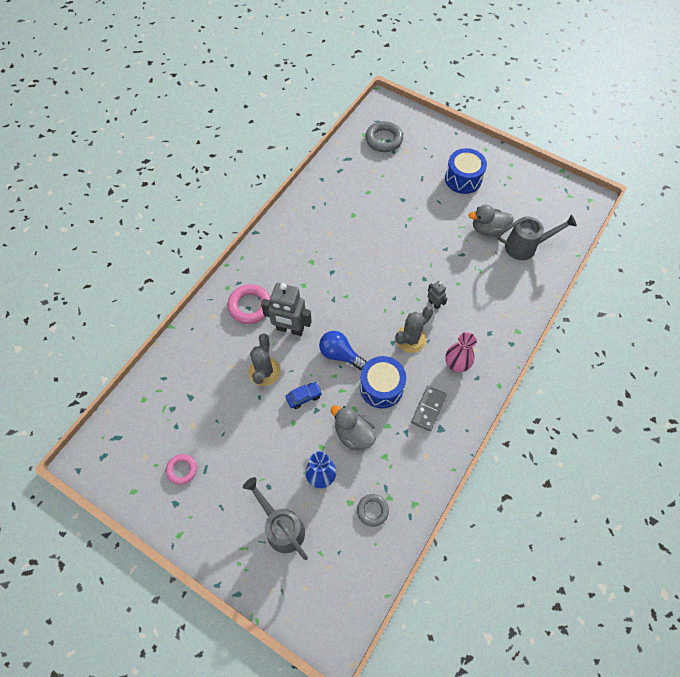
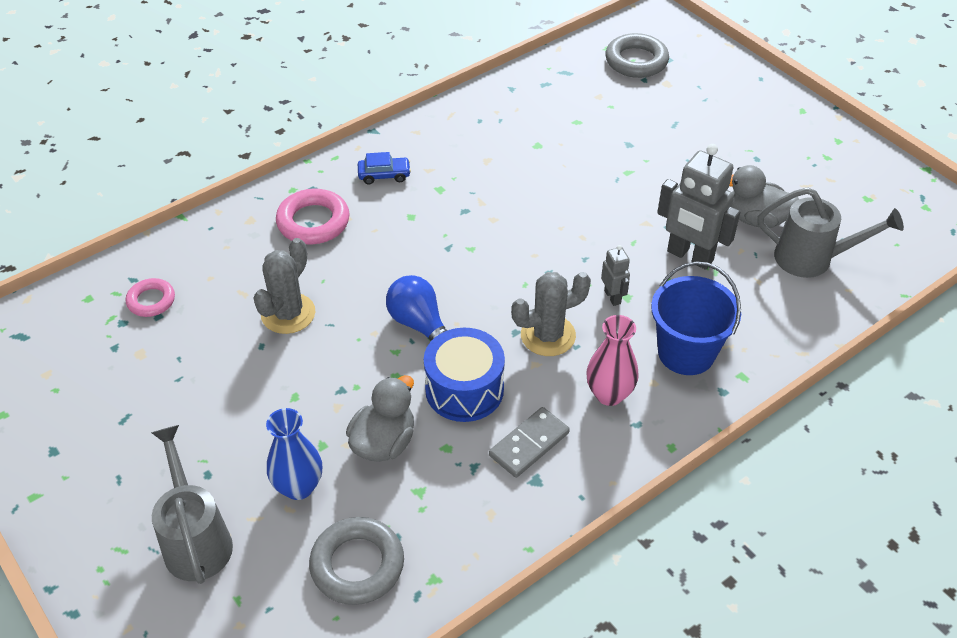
camera: 20 degrees right, 15 degrees down
pink ring [166,454,197,485] -> pink ring moved to [126,278,175,317]
grey robot [261,283,312,336] -> grey robot moved to [657,144,740,270]
blue car [286,382,322,409] -> blue car moved to [358,152,411,184]
grey duck [330,406,376,450] -> grey duck turned 60 degrees clockwise [346,375,414,462]
grey ring [357,494,389,527] -> grey ring [309,517,404,605], size x1.61
blue drum [445,148,487,194] -> none
none -> blue bucket [651,262,741,375]

